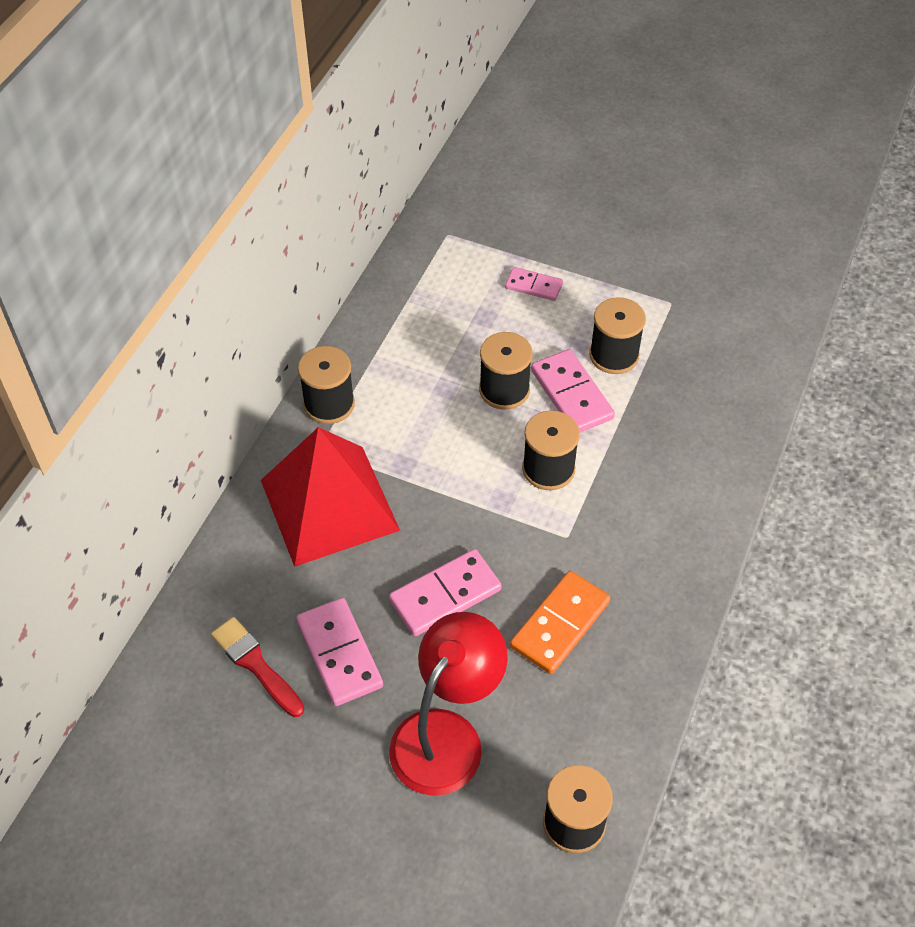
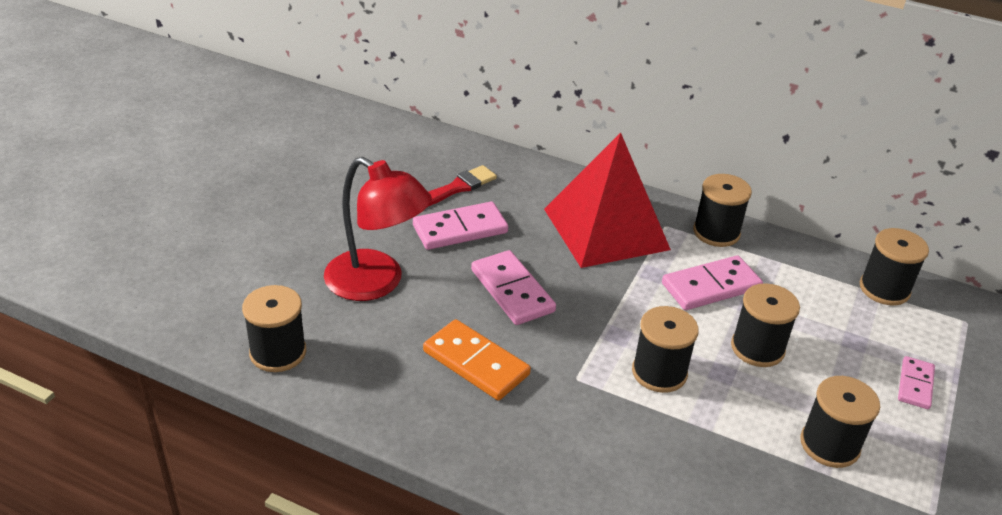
camera: 90 degrees right, 15 degrees down
pink domino [531,349,615,433] -> pink domino moved to [662,255,763,310]
none -> black spool [860,228,929,305]

